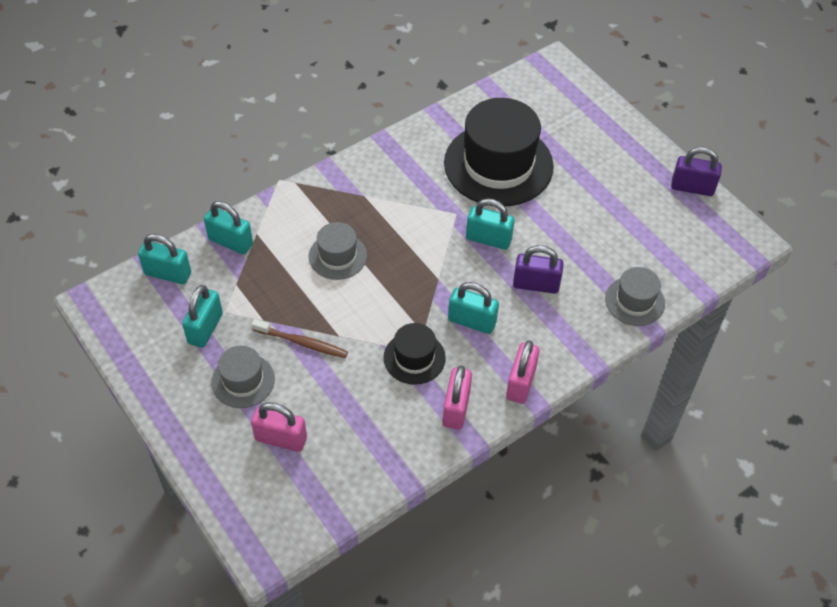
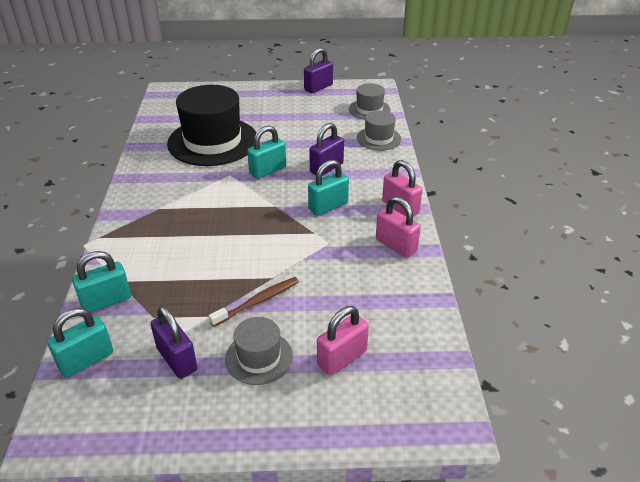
camera: 55 degrees left, 15 degrees down
turquoise padlock [182,285,223,348] -> purple padlock [150,306,197,379]
grey hat [309,222,367,280] -> grey hat moved to [349,83,390,120]
black hat [383,323,446,385] -> none

